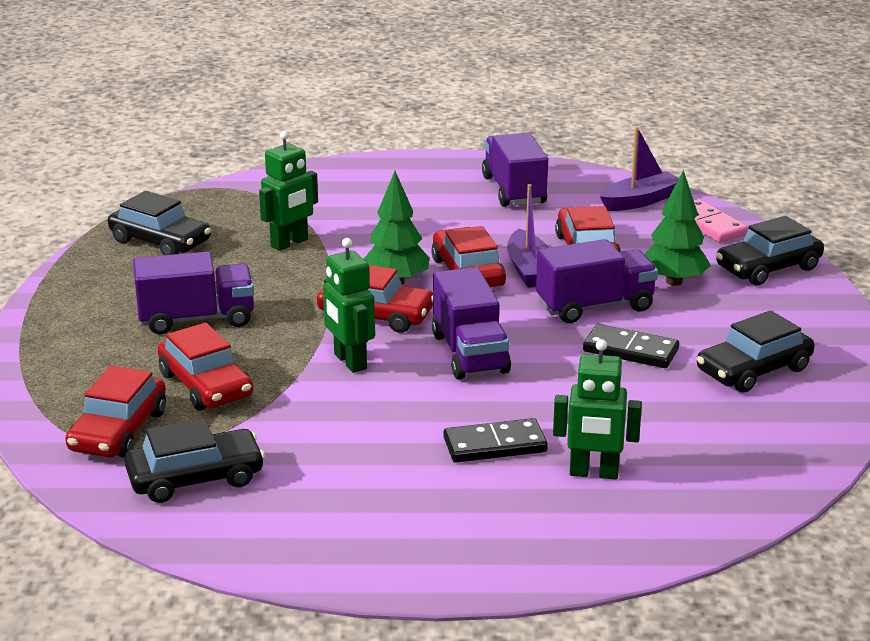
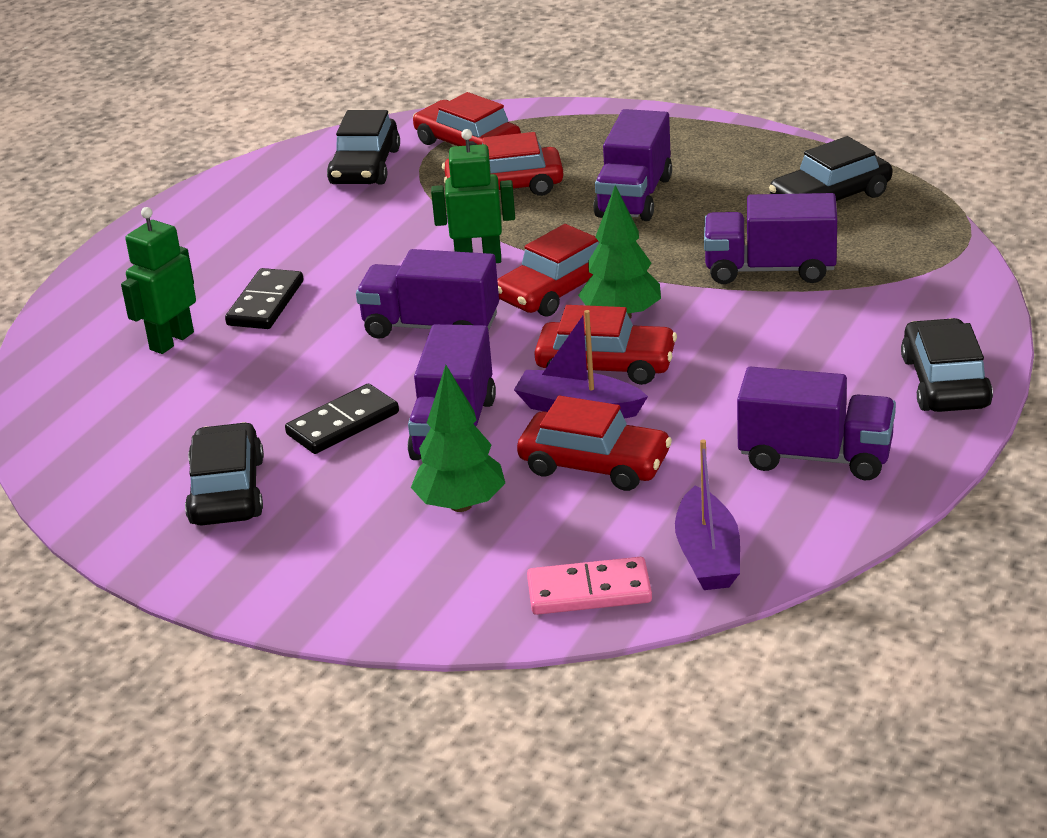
camera: 120 degrees right, 5 degrees up
green robot [259,131,318,251] -> purple truck [704,193,837,284]
black car [716,216,824,285] -> black car moved to [901,318,993,412]

